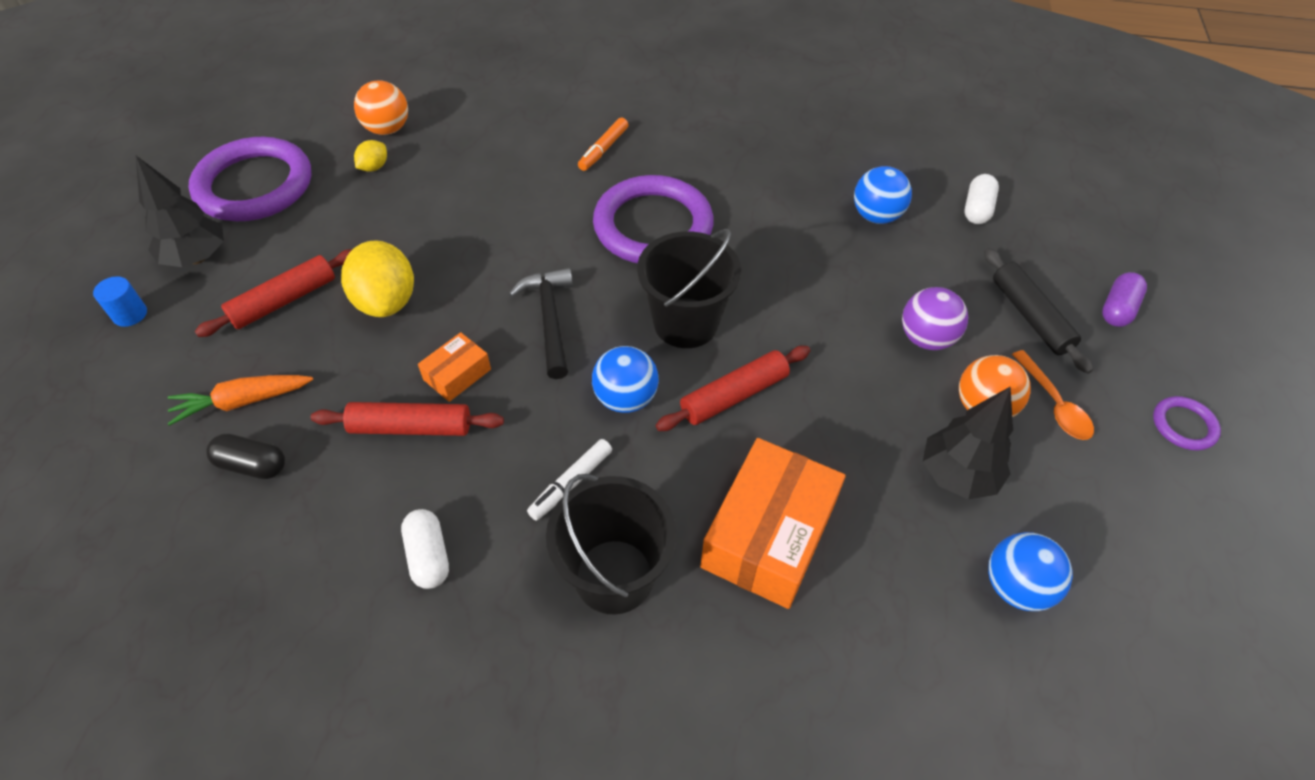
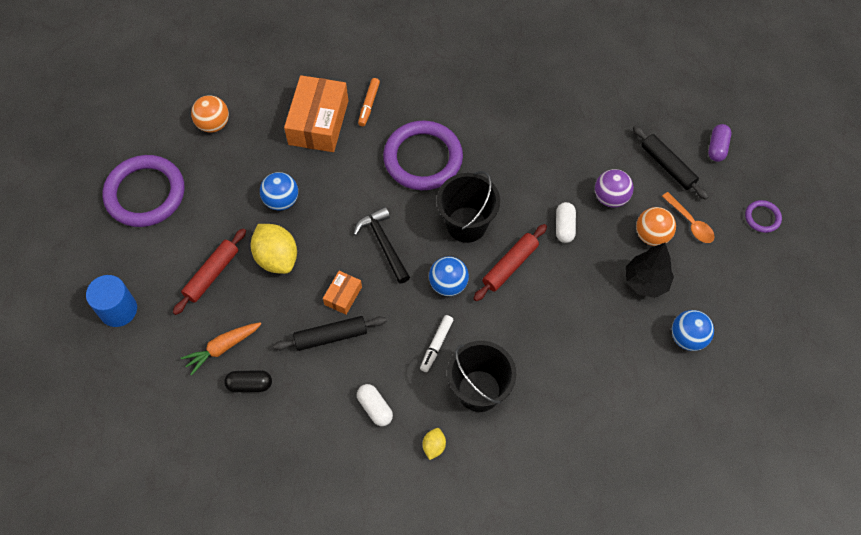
camera: 15 degrees left, 10 degrees up
blue cylinder [93,276,147,327] -> blue cylinder [86,275,137,327], size x1.76
black tree [136,156,224,267] -> none
red rolling pin [311,402,504,436] -> black rolling pin [273,316,386,351]
yellow lemon [354,140,387,172] -> yellow lemon moved to [423,428,446,460]
orange box [700,438,846,609] -> orange box moved to [284,75,348,152]
blue ball [854,166,912,224] -> blue ball moved to [260,172,298,210]
white capsule [964,174,999,224] -> white capsule moved to [556,202,576,243]

